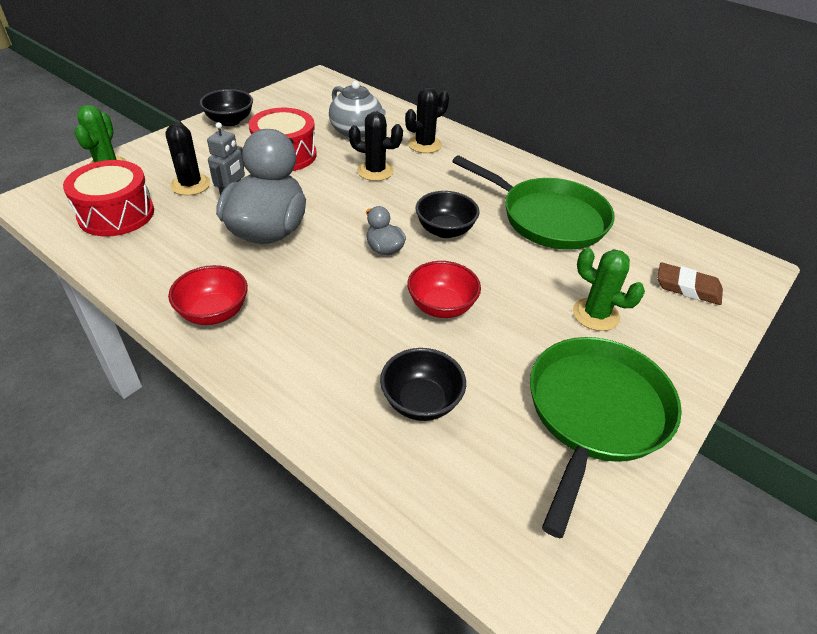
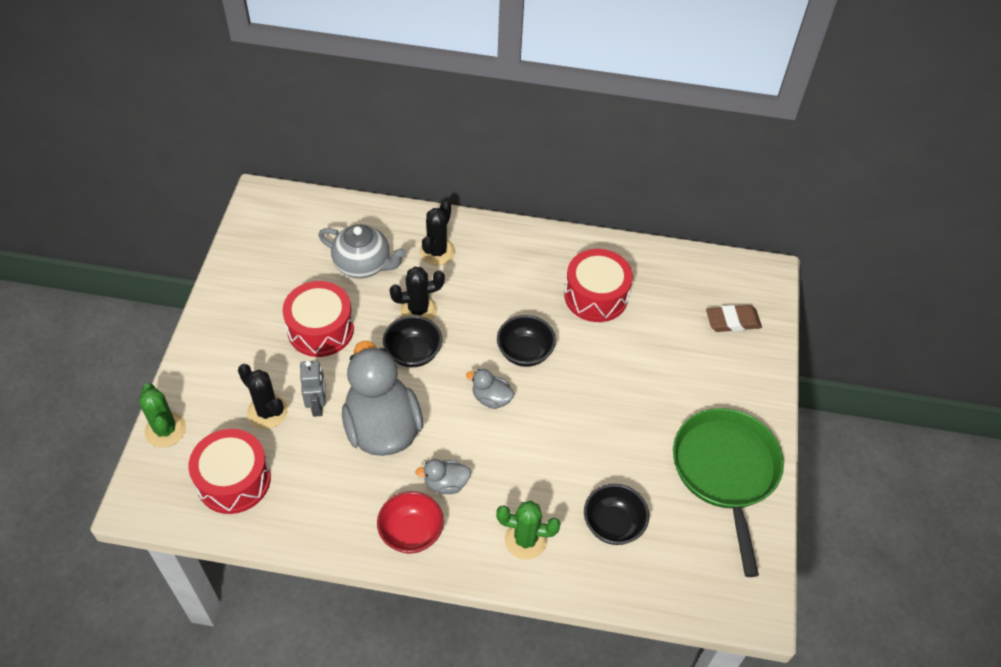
camera: 30 degrees left, 10 degrees up
black bowl [200,89,253,126] -> black bowl moved to [383,315,442,367]
red bowl [407,261,481,318] -> none
green pan [452,155,615,250] -> red drum [564,249,633,322]
green cactus [573,248,645,331] -> green cactus moved to [496,501,560,559]
none -> grey duck [415,459,471,494]

